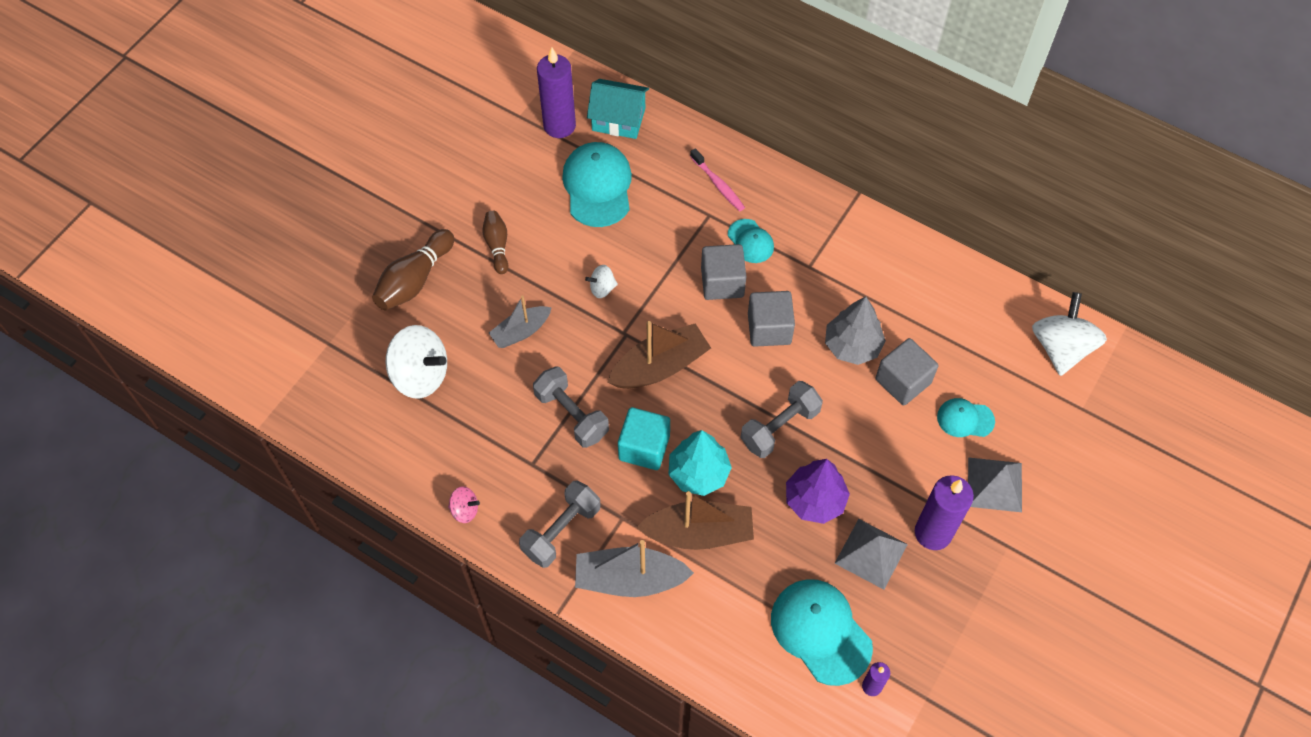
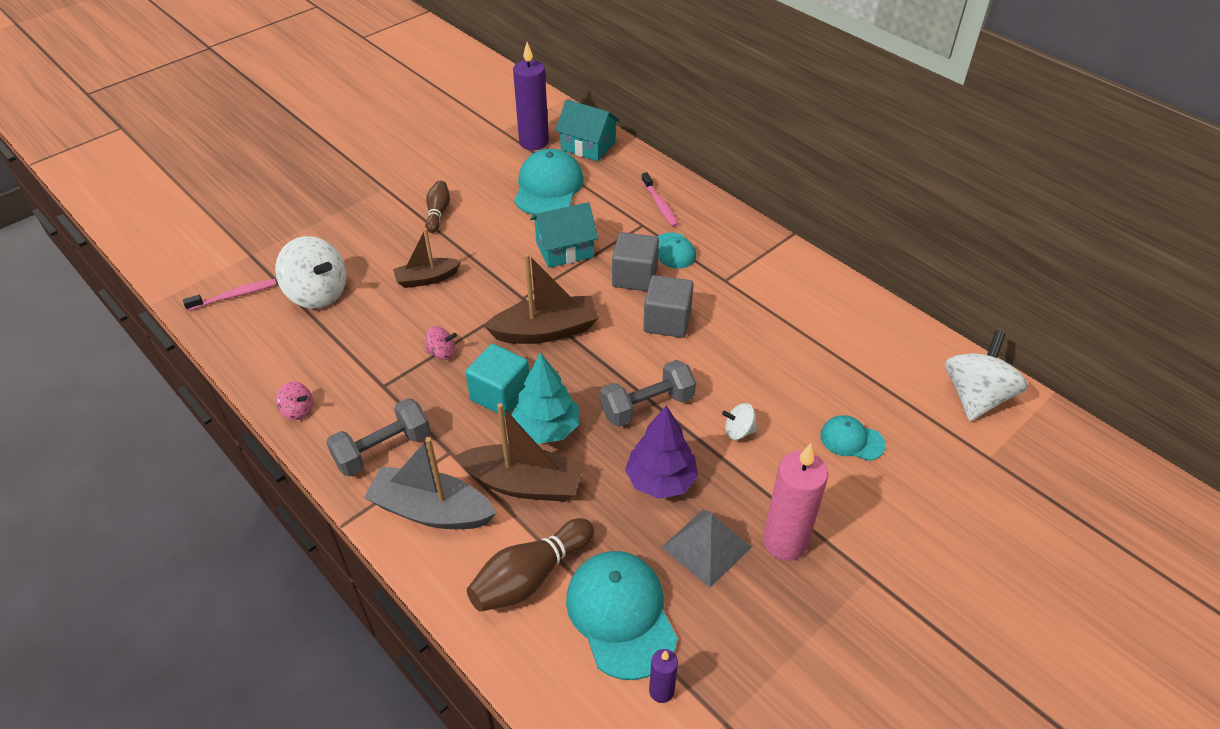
camera: 15 degrees right, 15 degrees down
brown bowling pin [372,229,454,310] -> brown bowling pin moved to [467,518,594,612]
grey boat [489,295,552,348] -> brown boat [393,228,461,288]
grey dumbbell [533,367,609,448] -> pink spinning top [425,326,457,360]
white spinning top [585,265,618,298] -> white spinning top moved to [722,403,757,440]
grey tree [825,296,886,365] -> none
grey cube [876,338,938,406] -> none
purple candle [915,475,974,550] -> pink candle [763,443,828,561]
grey pyramid [968,457,1022,512] -> none
none -> pink toothbrush [183,279,277,311]
none -> turquoise house [530,202,598,268]

